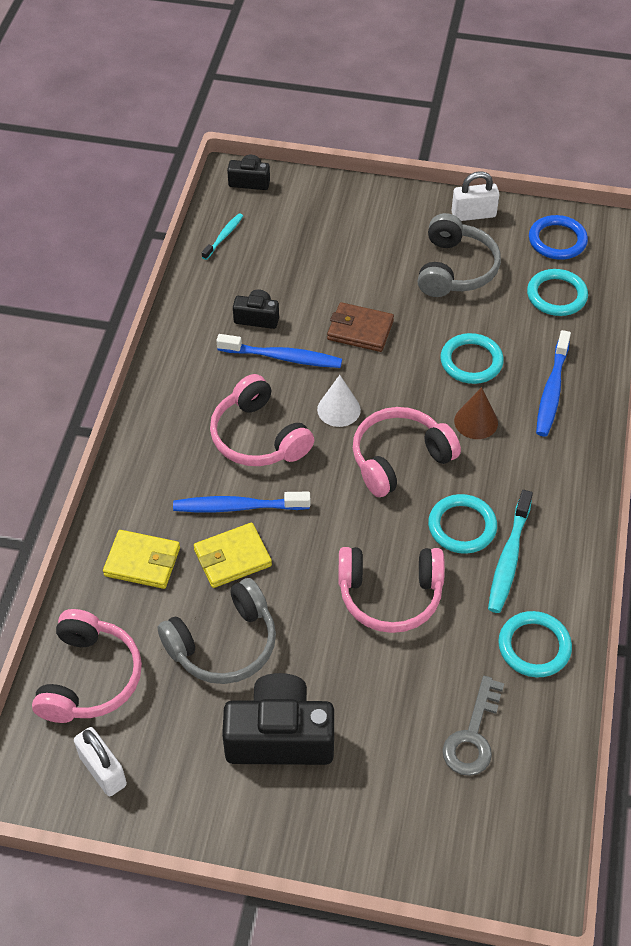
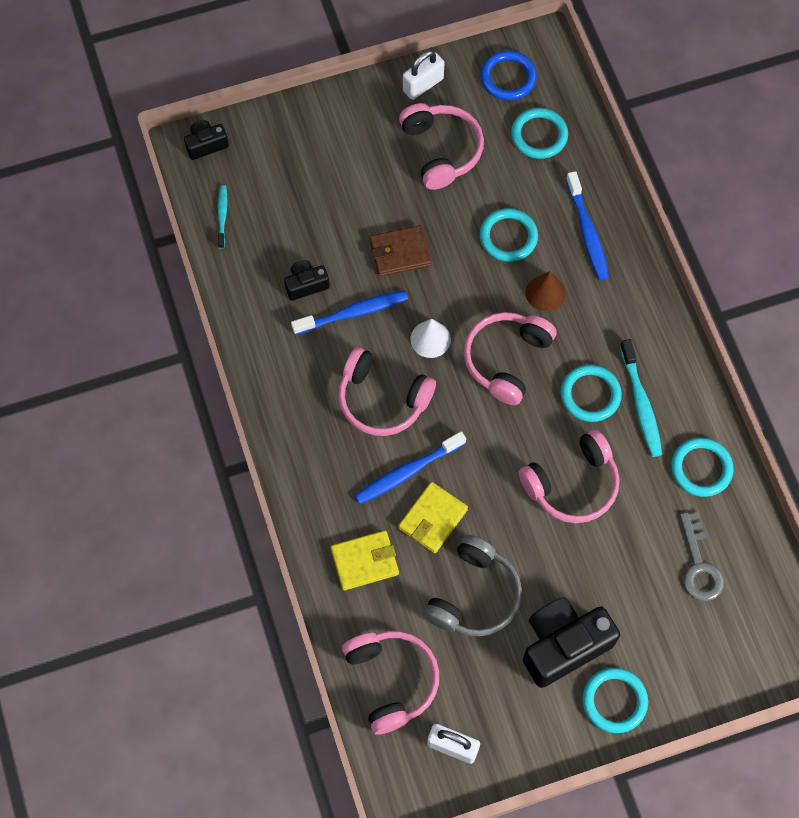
camera: 30 degrees left, 15 degrees up
grey headphones [418,213,501,297] -> pink headphones [399,103,484,190]
none -> turquoise ring [582,668,648,733]

